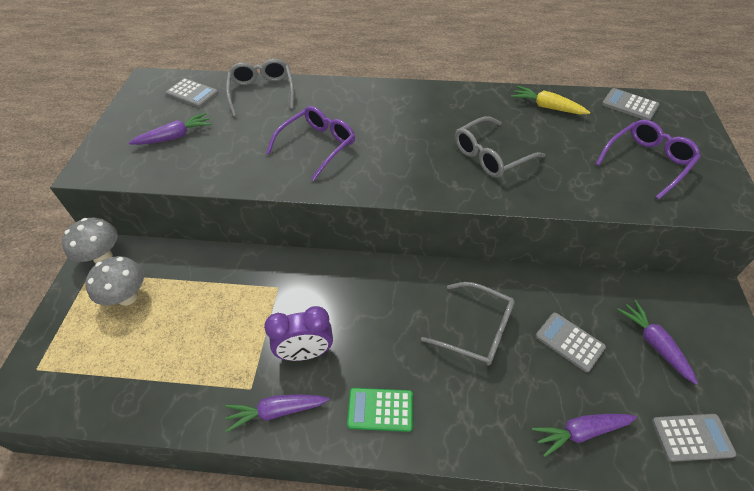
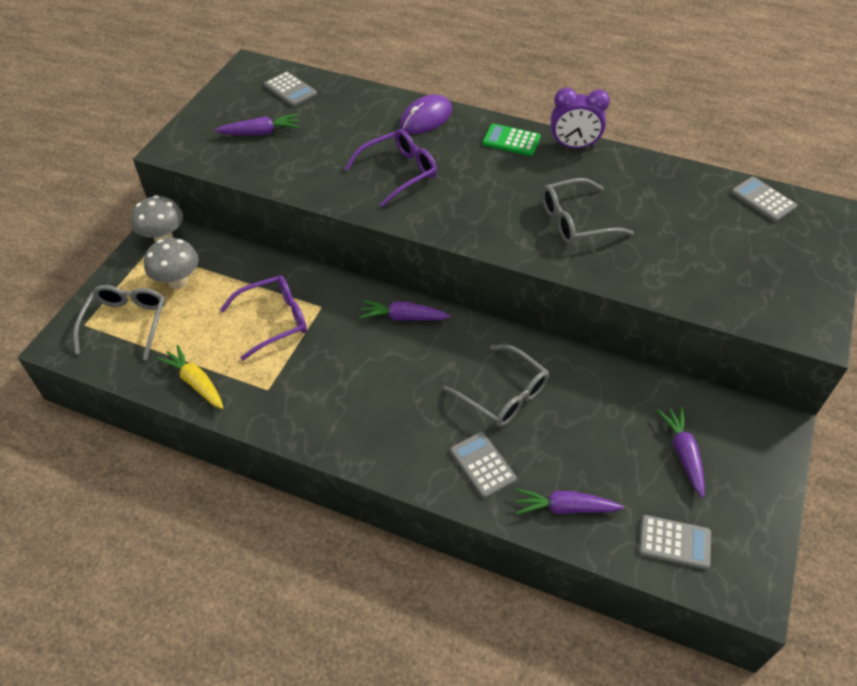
camera: 15 degrees right, 0 degrees up
purple carrot [225,395,329,433] -> purple carrot moved to [360,300,451,321]
grey glasses [226,59,294,117] -> grey glasses moved to [74,285,165,360]
purple clock [264,306,333,361] -> purple clock moved to [551,88,610,148]
green calculator [347,388,413,432] -> green calculator moved to [482,124,541,156]
yellow carrot [511,85,590,115] -> yellow carrot moved to [157,345,223,409]
grey calculator [536,312,606,372] -> grey calculator moved to [450,432,517,499]
purple glasses [596,120,701,200] -> purple glasses moved to [220,275,307,360]
none -> purple mouse [400,94,452,134]

